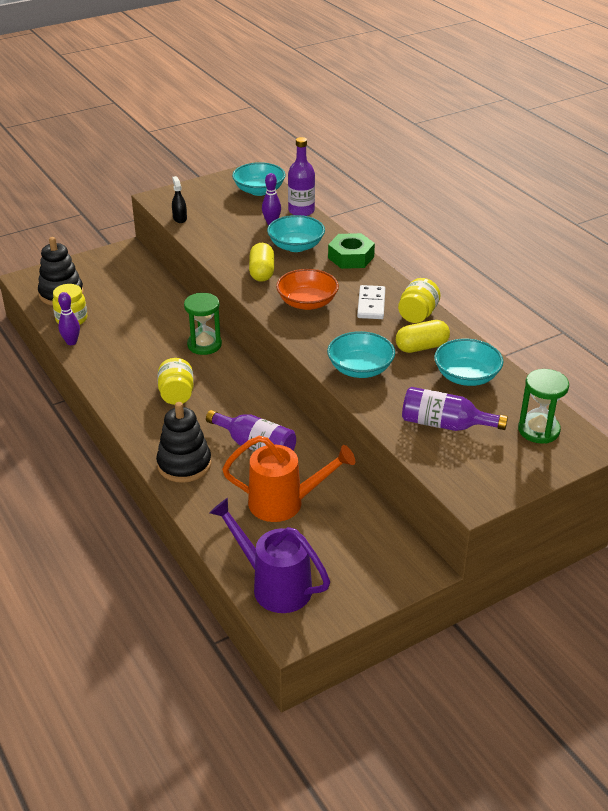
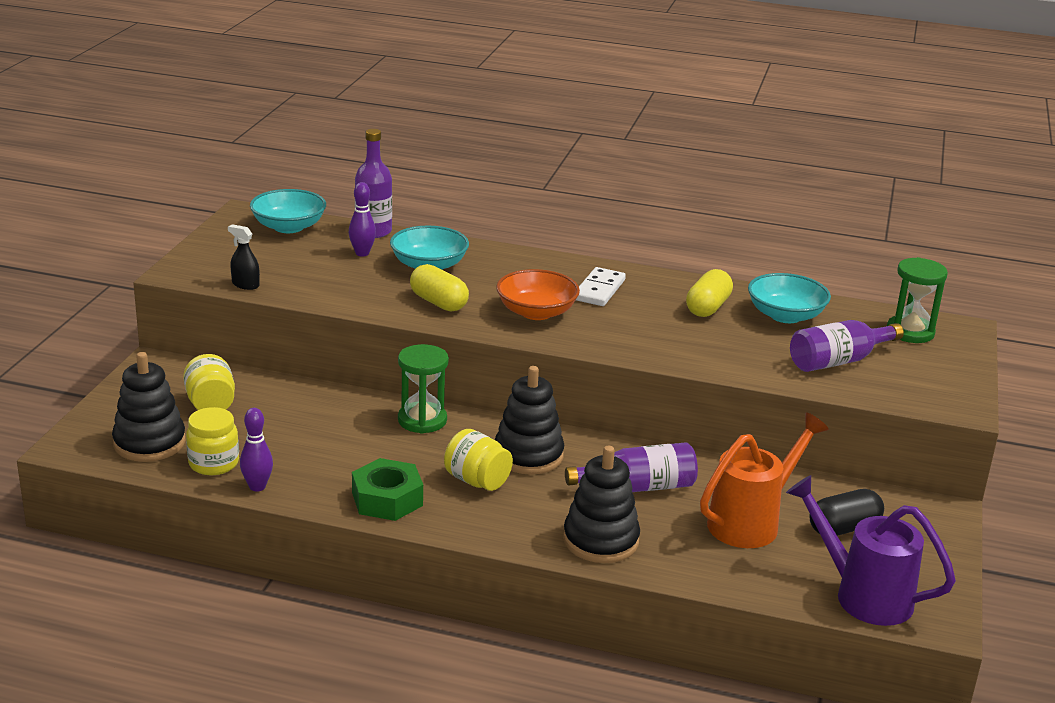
camera: 45 degrees left, 10 degrees down
purple watering can [209,498,330,613] -> purple watering can turned 45 degrees clockwise [786,475,956,626]
turquoise bowl [327,331,395,378] -> none
green nut [328,233,375,269] -> green nut moved to [352,458,423,521]
white domino [357,285,385,319] -> white domino turned 60 degrees clockwise [576,267,626,306]
yellow jar [398,278,441,323] -> yellow jar moved to [183,354,235,410]
none -> black stacking toy [495,366,564,475]
none -> black capsule [809,489,884,536]

